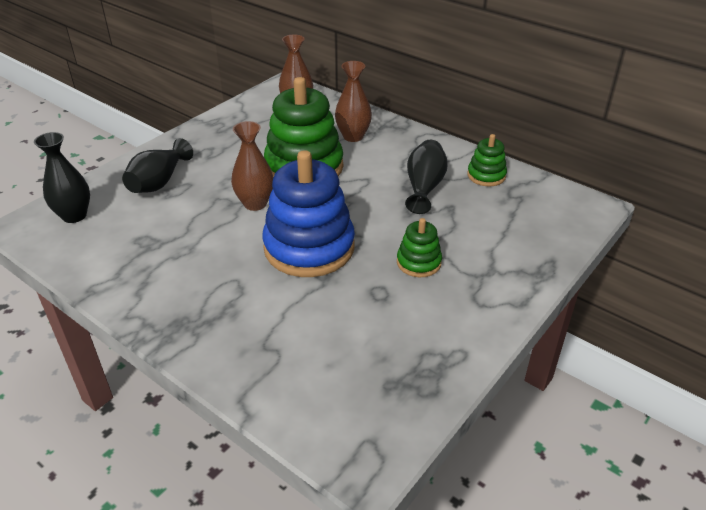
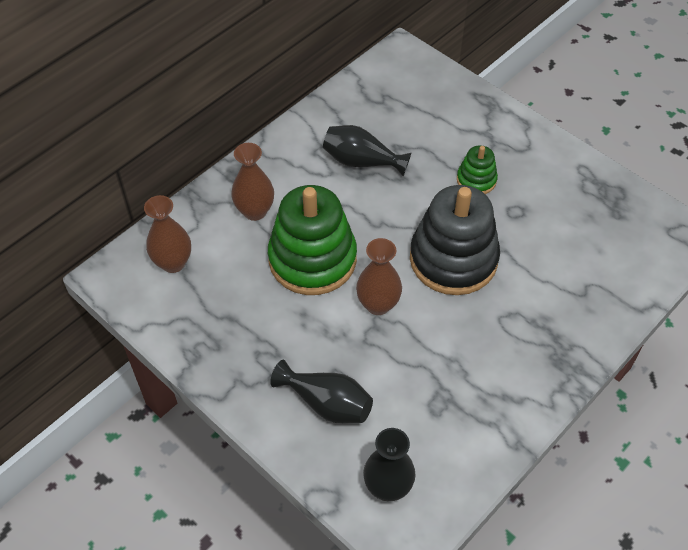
camera: 85 degrees left, 15 degrees up
blue stacking toy [262,150,355,277] -> black stacking toy [410,185,500,295]
green stacking toy [467,134,507,186] -> none

